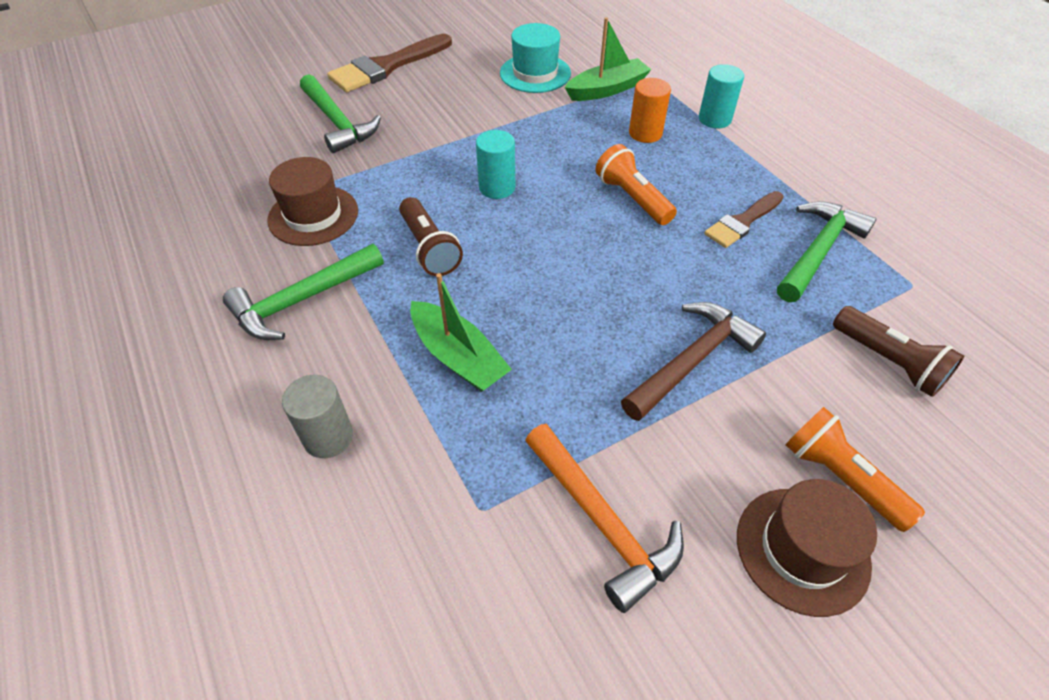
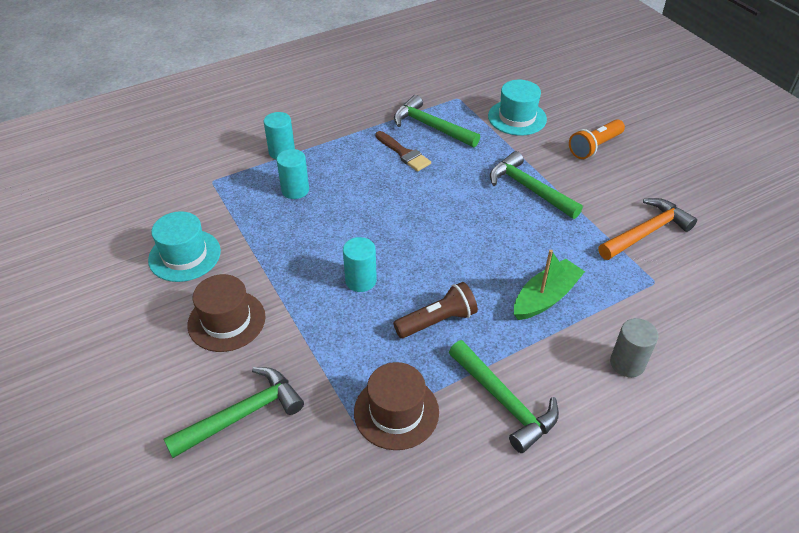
camera: 90 degrees left, 5 degrees down
brown brush [327,34,452,92] -> none
green boat [564,17,651,101] -> none
orange flashlight [595,144,677,225] -> none
brown hammer [621,302,766,421] -> green hammer [490,151,583,219]
orange cylinder [629,78,671,143] -> turquoise cylinder [276,149,309,199]
brown hat [737,479,877,617] -> brown hat moved to [187,274,266,352]
brown flashlight [833,306,964,397] -> turquoise hat [488,80,547,136]

